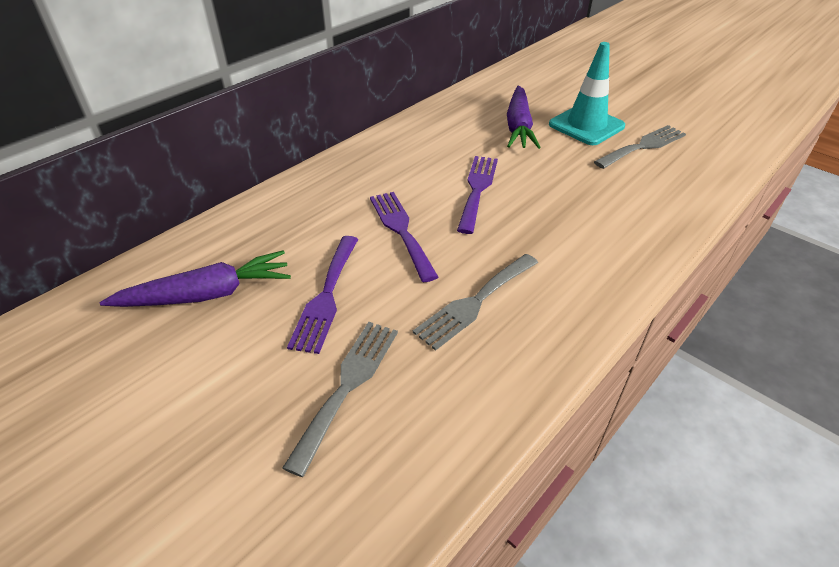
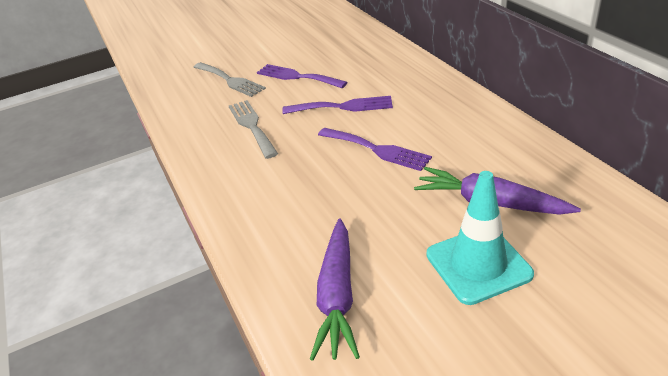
camera: 115 degrees right, 5 degrees down
purple carrot [100,250,291,307] -> purple carrot moved to [310,219,360,361]
grey fork [594,125,686,169] -> none

